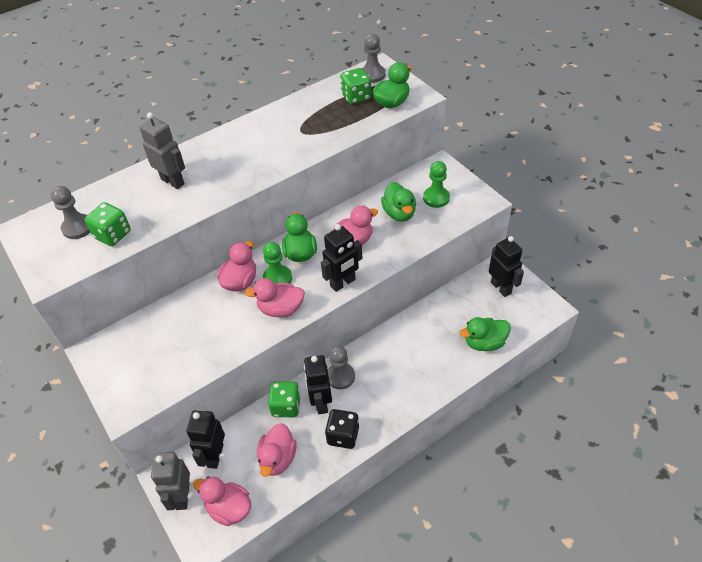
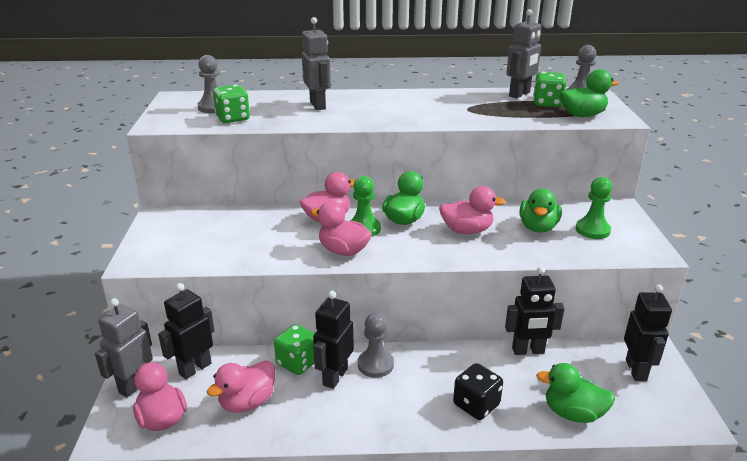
camera: 30 degrees right, 20 degrees down
black robot [321,224,362,292] -> black robot moved to [505,267,565,355]
black dice [325,409,359,449] -> black dice moved to [453,363,503,420]
none -> grey robot [506,9,541,98]

